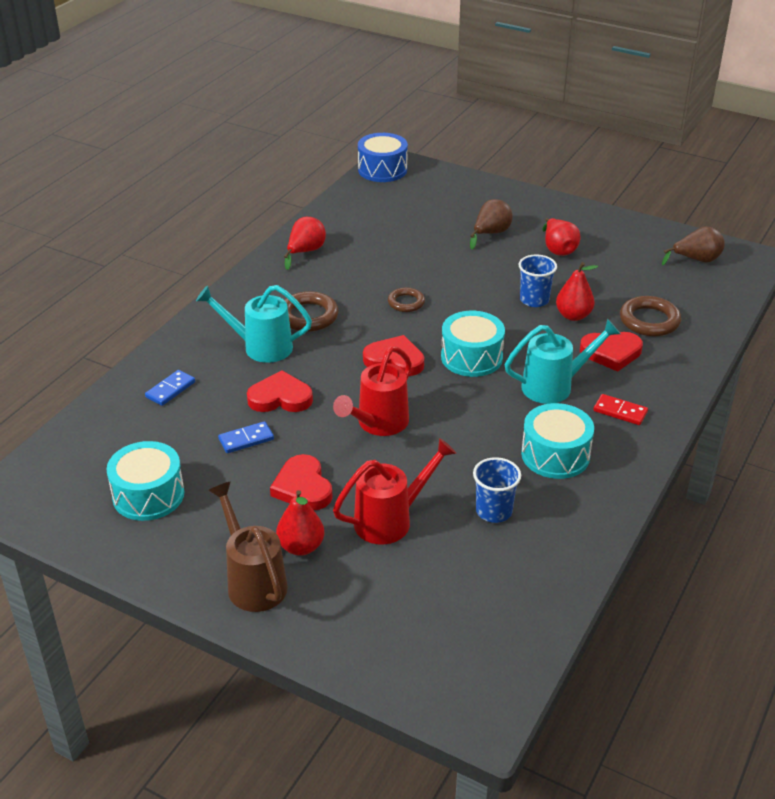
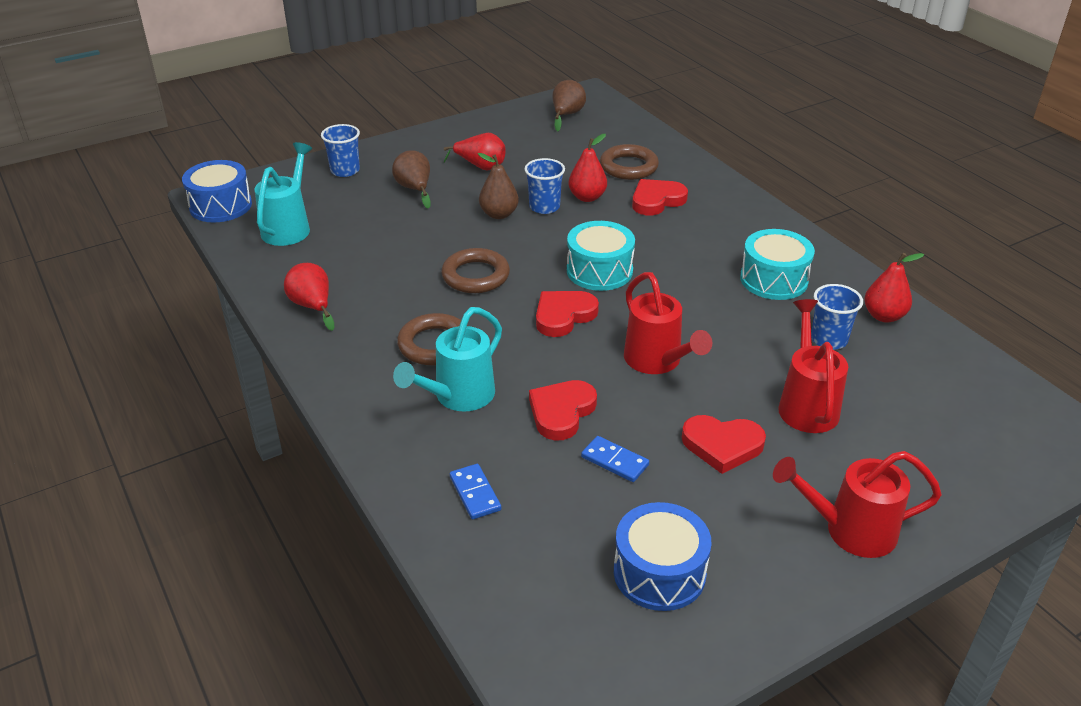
camera: 60 degrees left, 0 degrees up
turquoise drum [107,441,184,521] -> blue drum [614,502,712,611]
brown watering can [208,482,288,612] -> red watering can [773,451,942,558]
blue domino [218,421,274,453] -> blue domino turned 60 degrees counterclockwise [581,436,649,482]
red pear [276,490,324,556] -> red pear moved to [864,253,924,323]
brown ring [388,287,425,312] -> brown ring [441,248,510,293], size x1.59
turquoise watering can [505,319,621,404] -> turquoise watering can moved to [254,142,312,246]
red heart [580,332,643,372] -> red heart turned 150 degrees counterclockwise [632,179,688,216]
red domino [593,394,648,425] -> none
none -> blue cup [321,124,360,177]
none -> brown pear [478,153,519,219]

